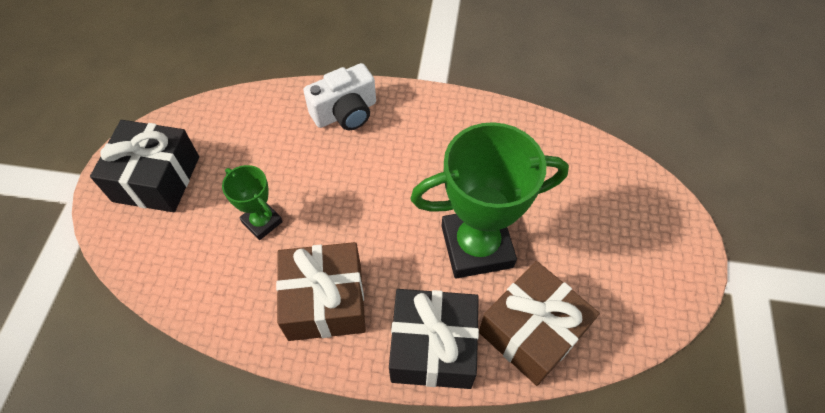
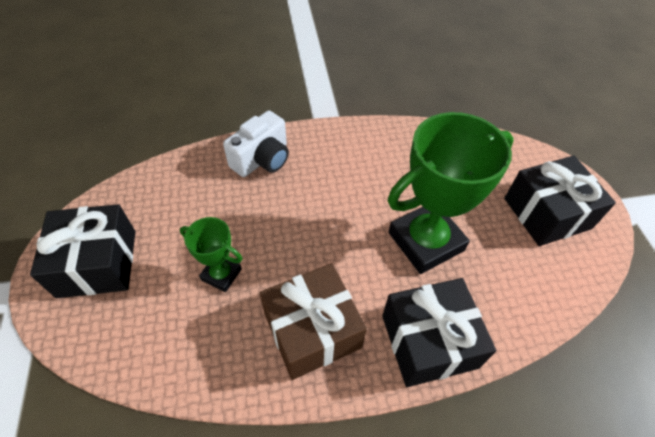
camera: 20 degrees left, 5 degrees down
brown gift [479,261,600,386] -> none
none -> black gift [504,155,616,246]

